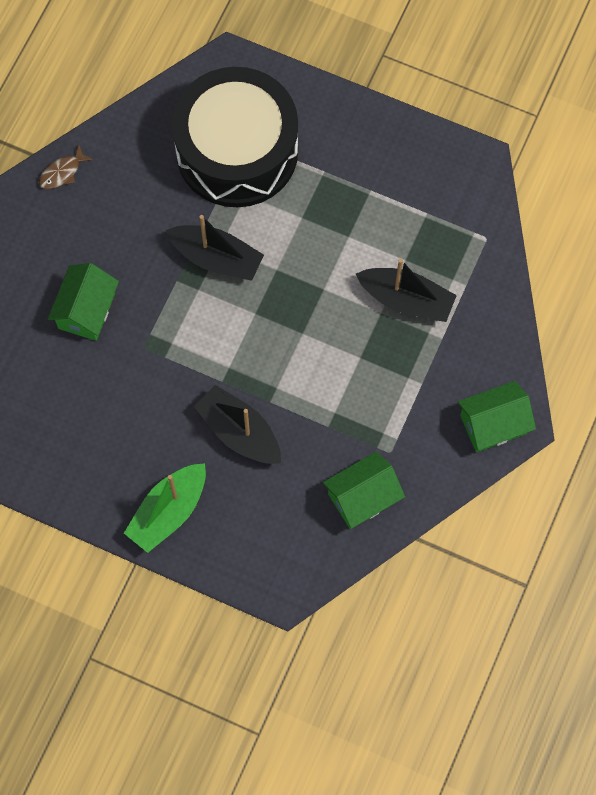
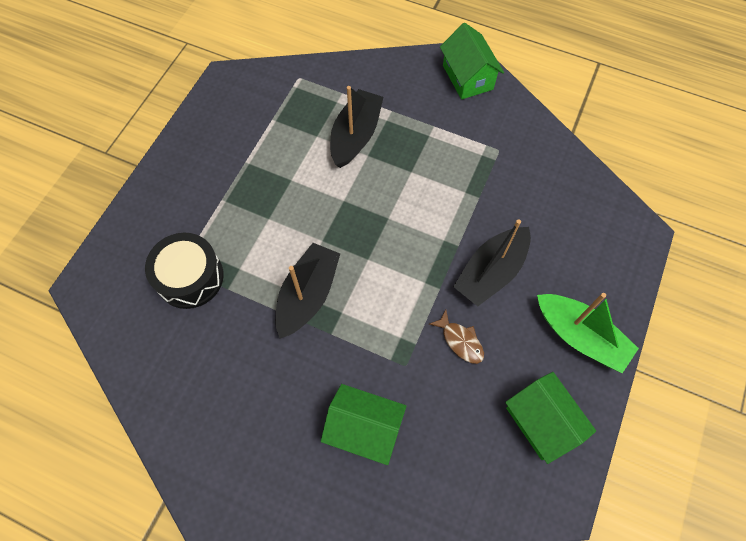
camera: 90 degrees left, 5 degrees down
brown fish [39,145,93,189] -> brown fish moved to [429,310,484,364]
black drum [172,67,298,207] -> black drum [145,233,224,309], size x0.53
green house [323,452,405,529] -> green house moved to [505,372,596,464]

